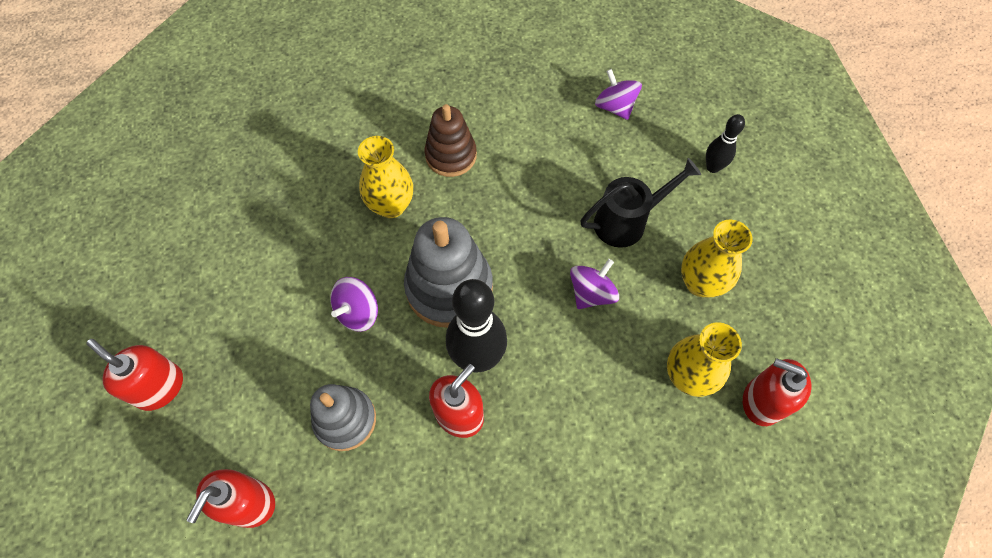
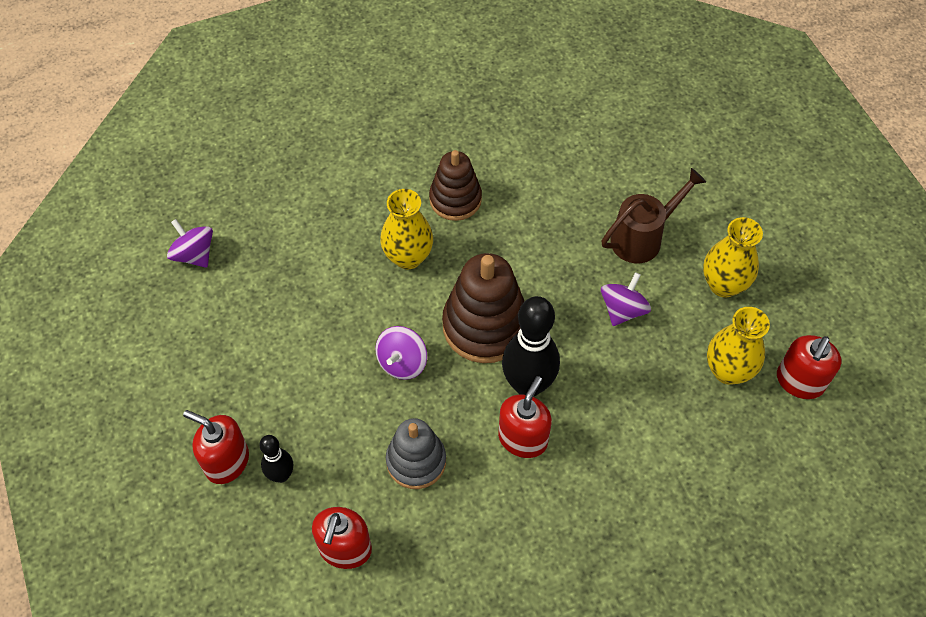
camera: 10 degrees left, 5 degrees down
grey stacking toy [404,217,493,328] -> brown stacking toy [442,253,524,363]
black watering can [580,158,701,248] -> brown watering can [602,168,706,263]
purple spinning top [595,69,642,120] -> purple spinning top moved to [167,219,213,268]
black bowling pin [706,114,745,173] -> black bowling pin moved to [259,435,293,483]
red soap dispenser [743,358,811,426] -> red soap dispenser turned 75 degrees counterclockwise [777,335,842,399]

